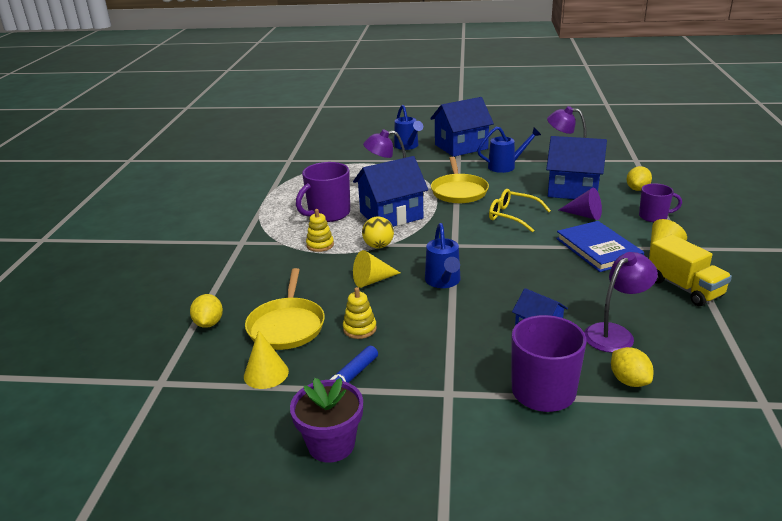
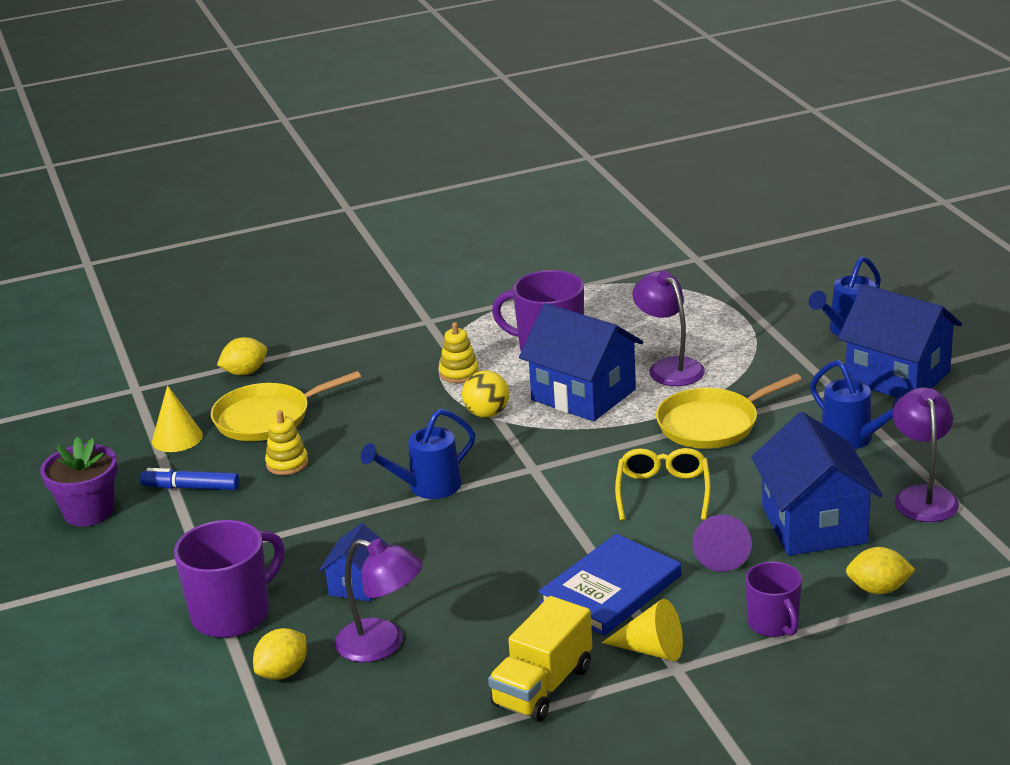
camera: 65 degrees right, 0 degrees up
yellow cone [353,250,400,288] -> none

